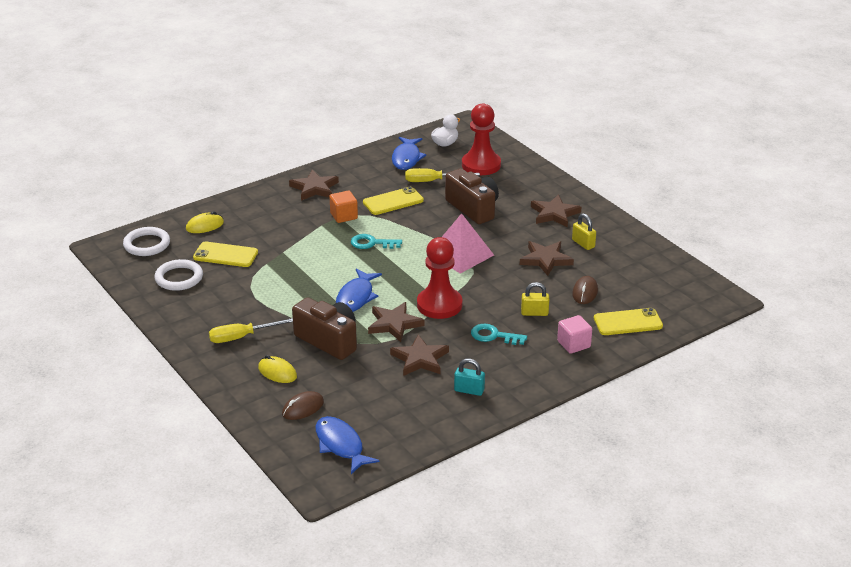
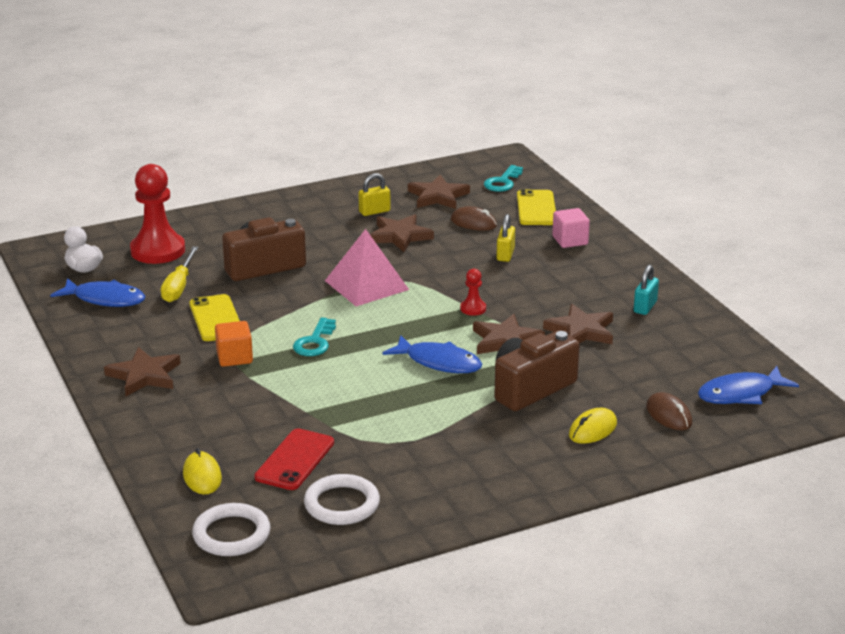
camera: 80 degrees left, 5 degrees down
yellow phone [193,242,258,267] -> red phone [254,428,334,490]
yellow screwdriver [209,318,293,343] -> none
red pawn [417,237,463,319] -> red pawn [460,269,486,316], size x0.45
turquoise key [471,324,527,345] -> turquoise key moved to [484,165,523,192]
brown star [531,194,581,228] -> brown star moved to [408,175,470,209]

